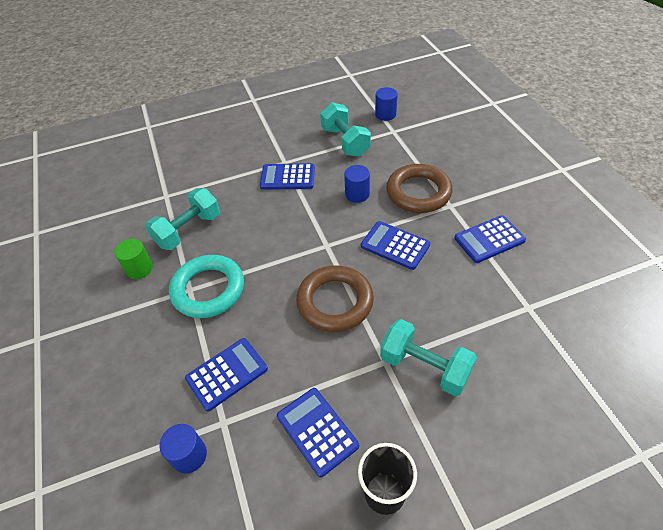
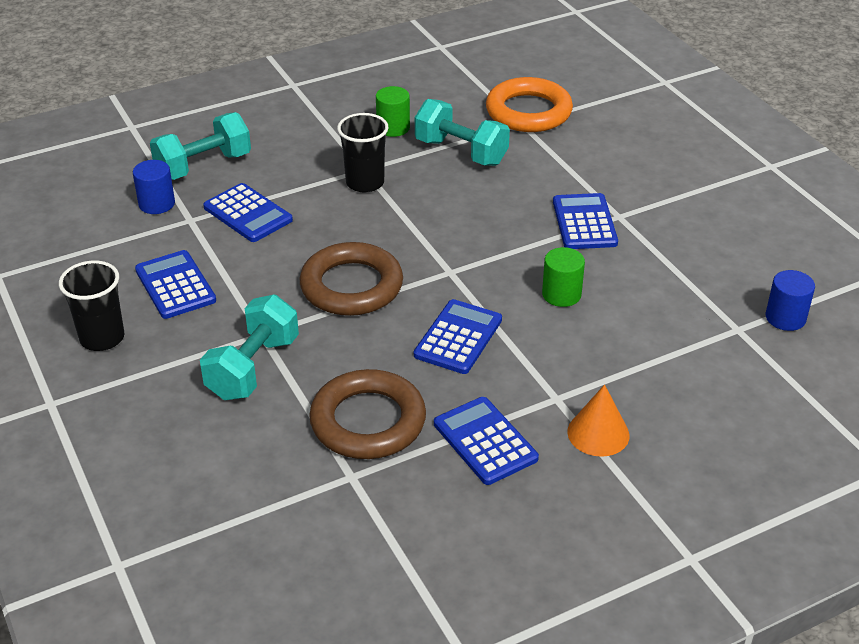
camera: 80 degrees right, 10 degrees down
turquoise ring [169,255,244,318] -> black cup [337,113,389,193]
blue calculator [277,388,359,477] -> blue calculator turned 75 degrees counterclockwise [135,250,216,319]
turquoise dumbbell [320,102,371,157] -> turquoise dumbbell moved to [150,112,251,180]
blue cylinder [344,165,370,203] -> green cylinder [542,247,585,307]
brown ring [386,164,453,213] -> brown ring moved to [309,369,426,459]
none -> orange ring [486,77,573,132]
none -> orange cone [567,384,629,457]

